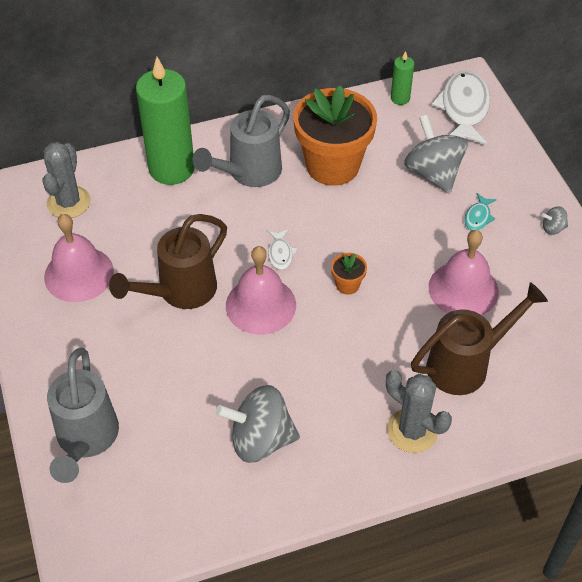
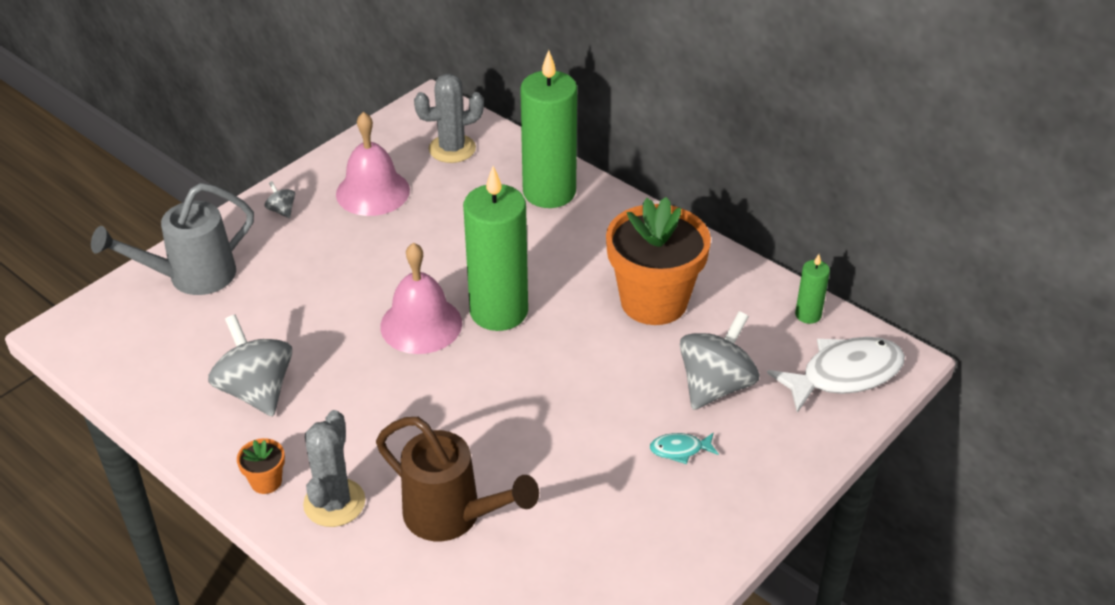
camera: 60 degrees right, 10 degrees down
brown watering can [109,214,227,309] -> none
grey watering can [192,95,290,187] -> none
white fish [267,229,297,270] -> green candle [463,166,528,331]
orange flower pot [331,253,367,295] -> orange flower pot moved to [237,438,285,494]
pink bell [429,230,499,315] -> none
grey spinning top [542,206,568,235] -> grey spinning top moved to [265,181,295,218]

